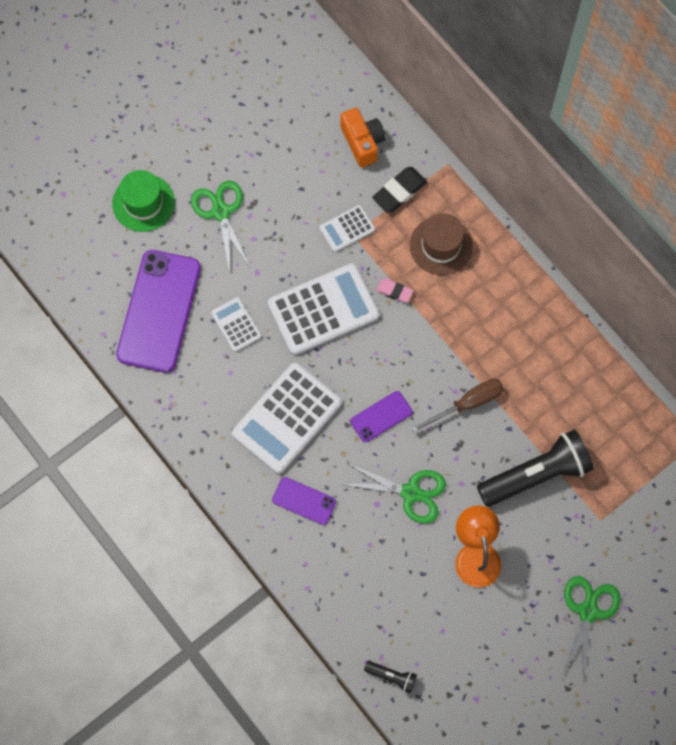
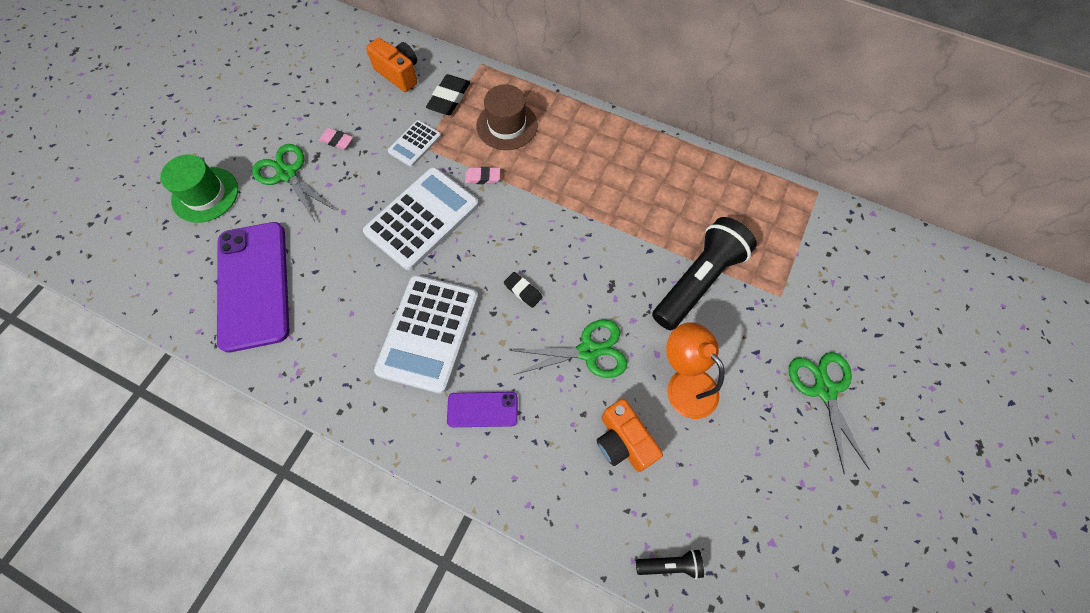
camera: 25 degrees left, 5 degrees down
white calculator [211,297,262,352] -> none
purple phone [350,391,412,442] -> black eraser [504,272,542,308]
brown screwdriver [411,378,503,433] -> none
none -> pink eraser [319,128,353,150]
none -> orange camera [597,399,663,472]

